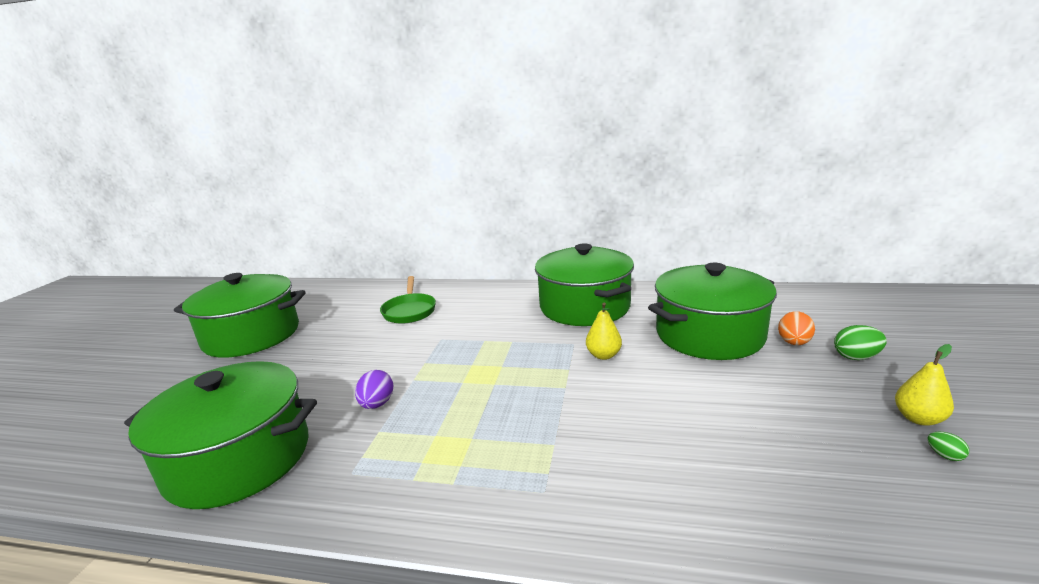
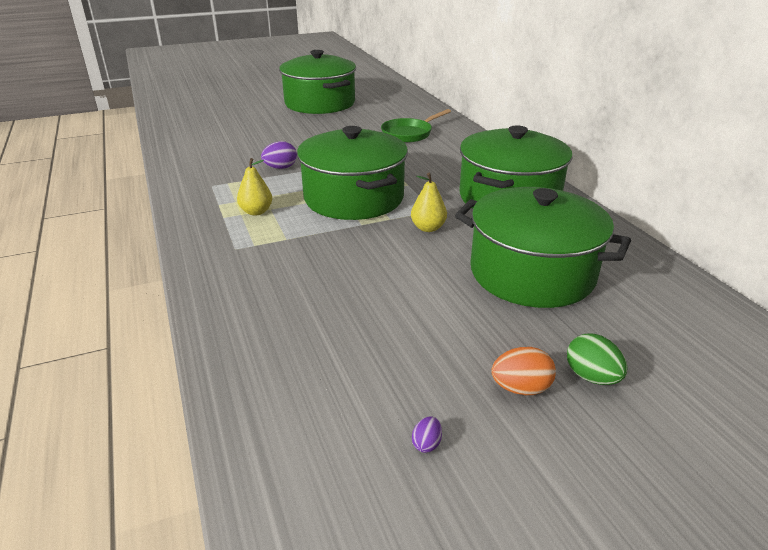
camera: 55 degrees right, 10 degrees up
green pot [124,361,317,509] -> green pot moved to [297,126,408,220]
orange egg [778,311,815,345] -> orange egg moved to [491,347,556,395]
yellow pear [895,344,954,426] -> yellow pear moved to [237,158,272,215]
green egg [928,432,969,461] -> purple egg [412,416,442,453]

